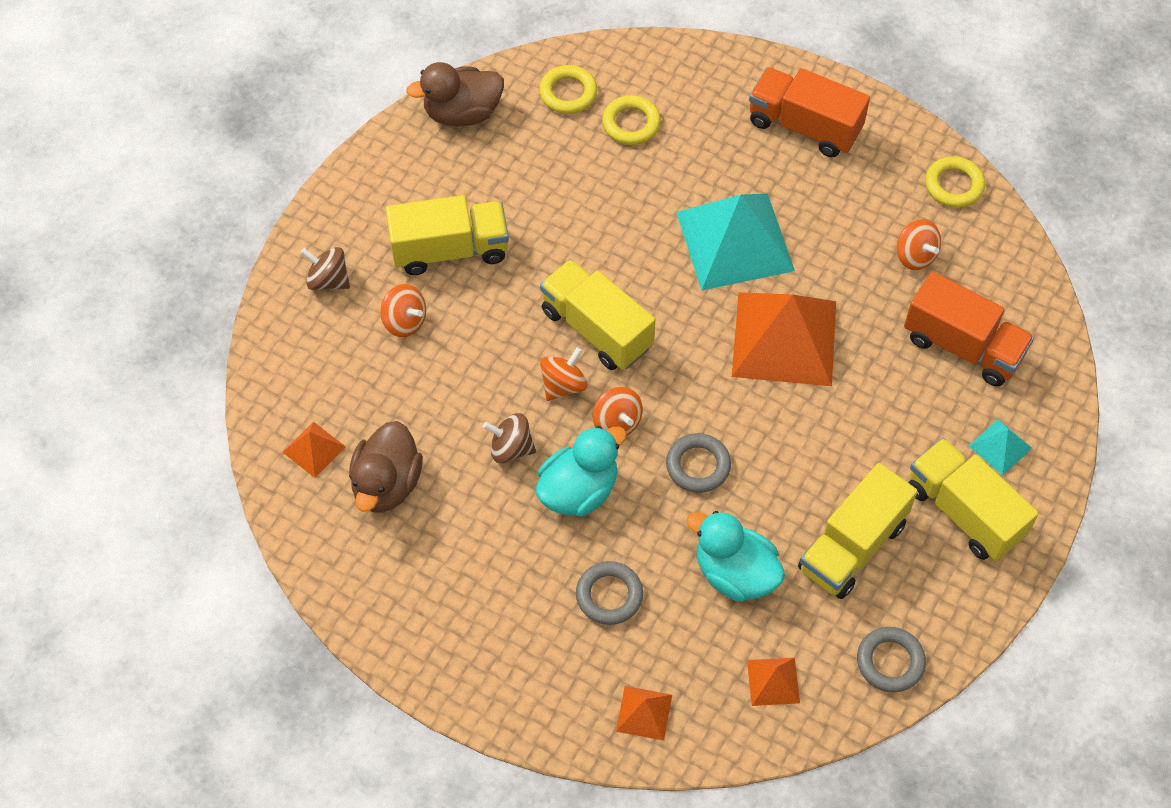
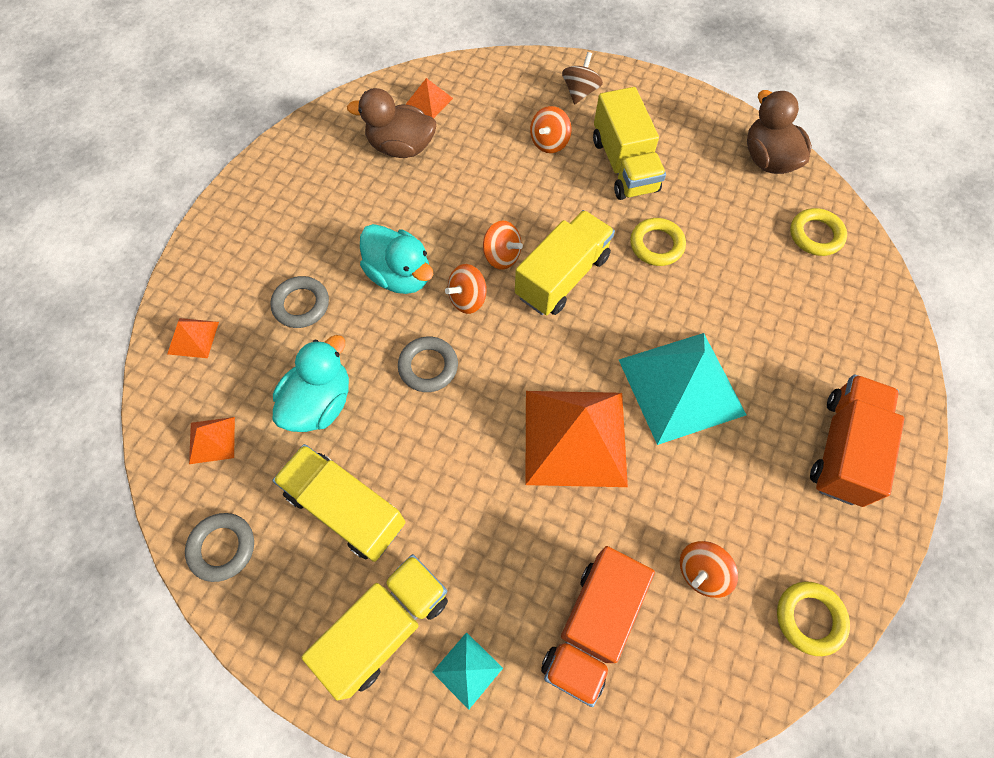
camera: 85 degrees right, 5 degrees up
brown spinning top [483,413,536,463] -> none
yellow ring [602,95,661,145] -> yellow ring moved to [630,218,686,266]

